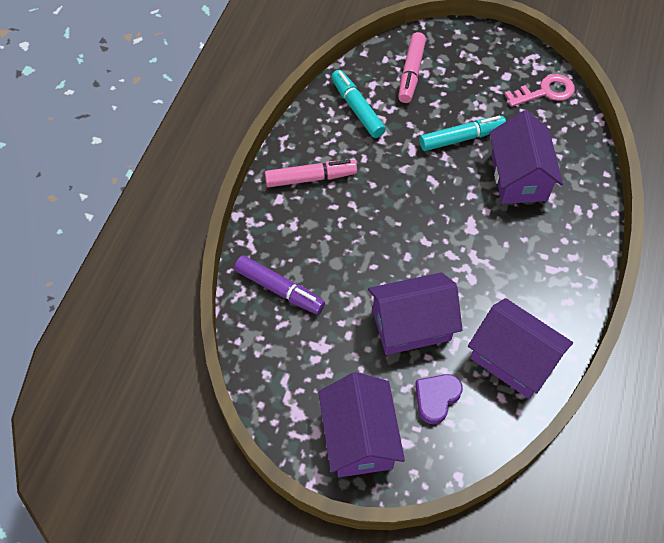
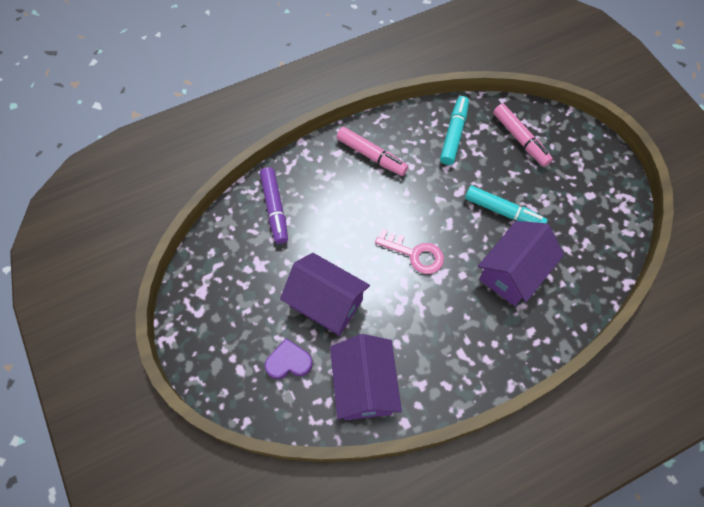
camera: 45 degrees right, 5 degrees up
purple house [318,372,405,477] -> none
pink marker [398,32,426,103] -> pink marker turned 90 degrees counterclockwise [493,104,553,167]
pink key [504,74,575,107] -> pink key moved to [375,229,444,274]

